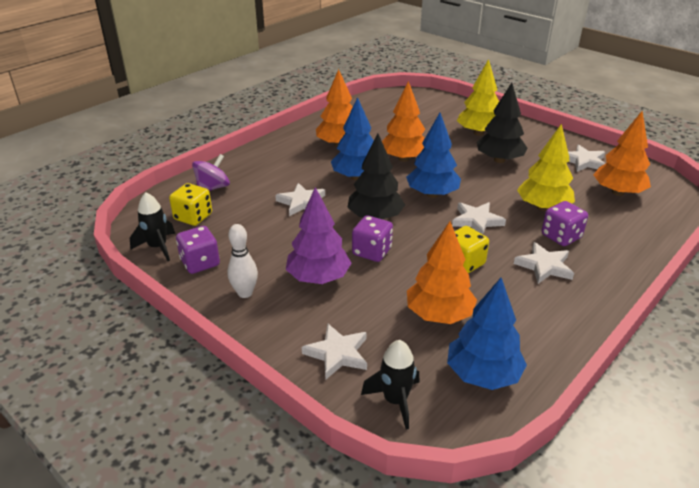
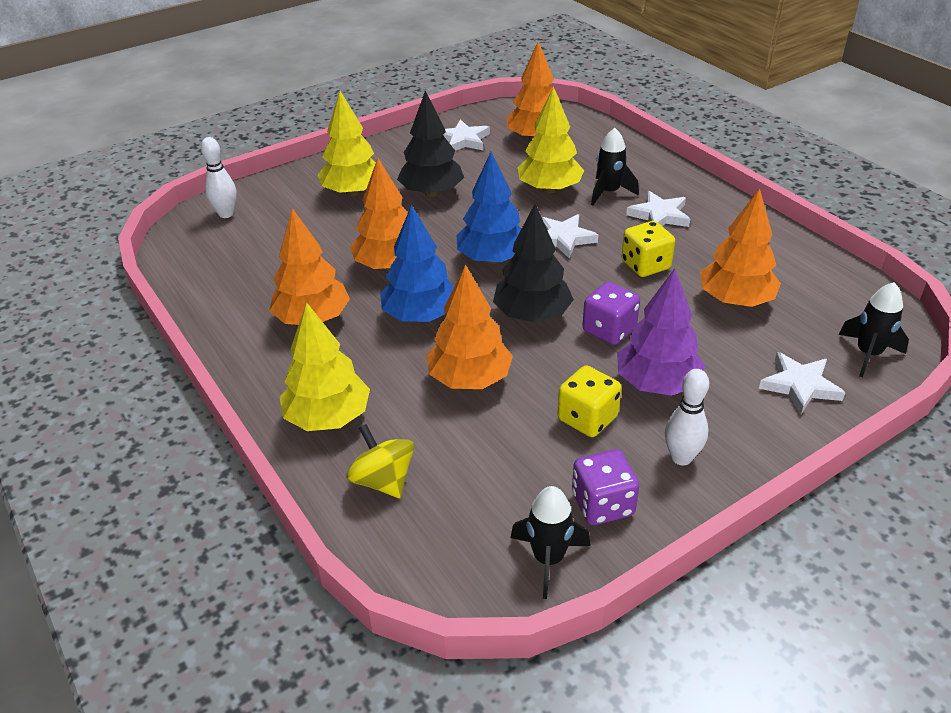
camera: 75 degrees left, 5 degrees up
yellow dice [169,183,212,226] -> yellow dice moved to [558,365,621,437]
purple spinning top [192,154,230,191] -> yellow spinning top [346,424,415,498]
white star [275,183,325,216] -> orange tree [427,264,513,389]
blue tree [447,278,527,390] -> none
purple dice [542,201,588,246] -> black rocket [591,128,639,205]
none -> white bowling pin [201,137,237,218]
none -> yellow tree [280,302,370,431]

